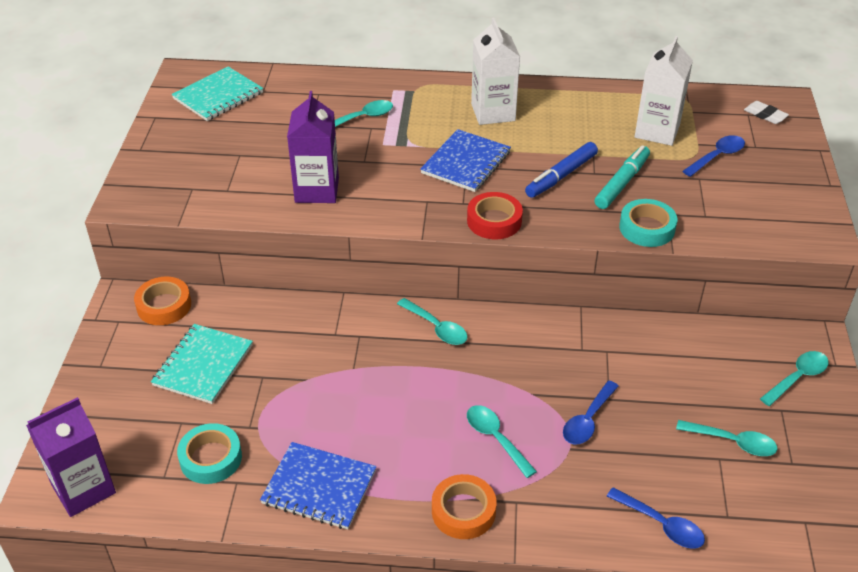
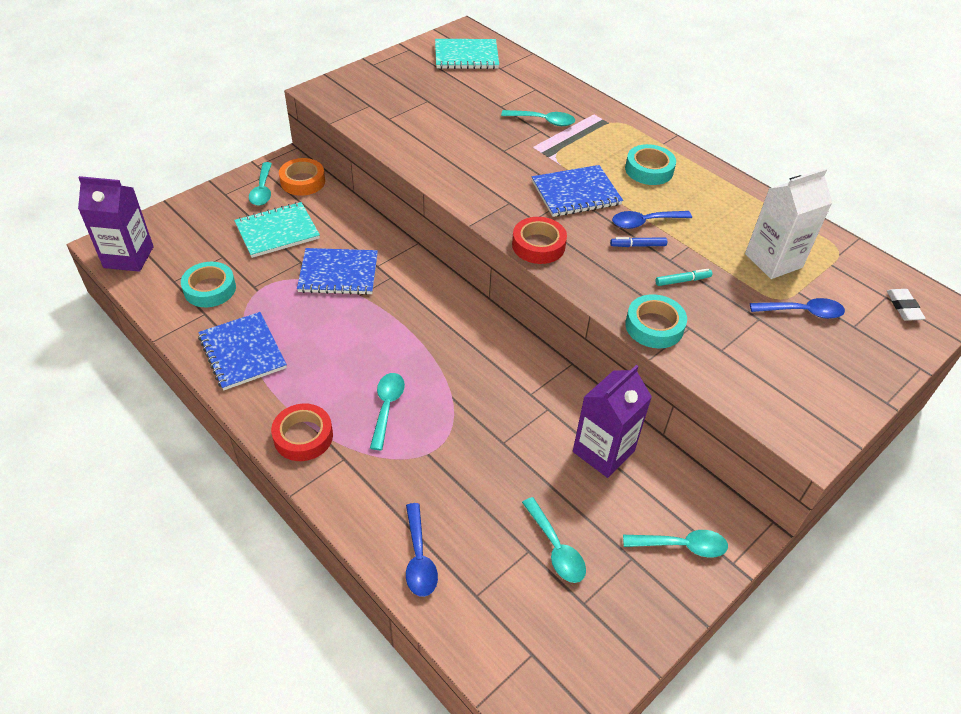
camera: 40 degrees right, 5 degrees up
purple carton [287,91,339,203] -> purple carton moved to [573,365,652,478]
turquoise spoon [397,298,468,345] -> turquoise spoon moved to [249,162,272,206]
orange tape [432,474,496,539] -> red tape [271,404,333,461]
white carton [471,18,520,125] -> turquoise tape [625,144,676,185]
blue marker [525,142,598,198] -> blue marker [610,237,667,247], size x0.55
blue spoon [563,381,619,444] -> blue spoon moved to [612,211,692,229]
turquoise marker [594,145,650,209] -> turquoise marker [655,269,712,286], size x0.55
none -> blue notebook [297,248,378,295]

